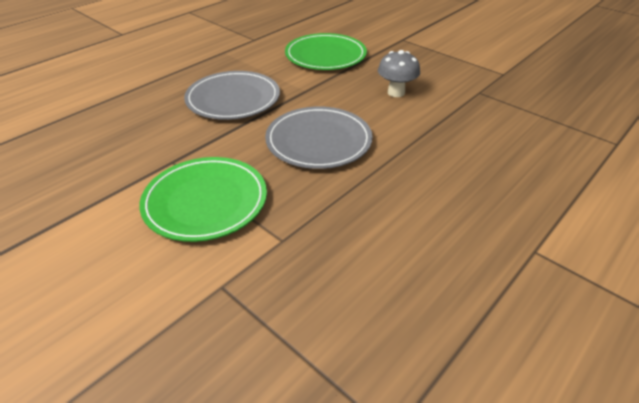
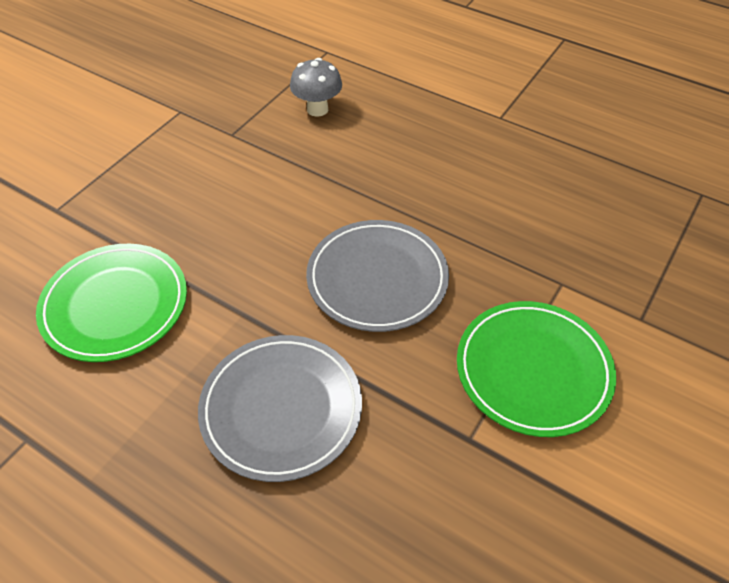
camera: 100 degrees left, 10 degrees up
grey mushroom [378,50,420,97] -> grey mushroom moved to [290,58,342,117]

